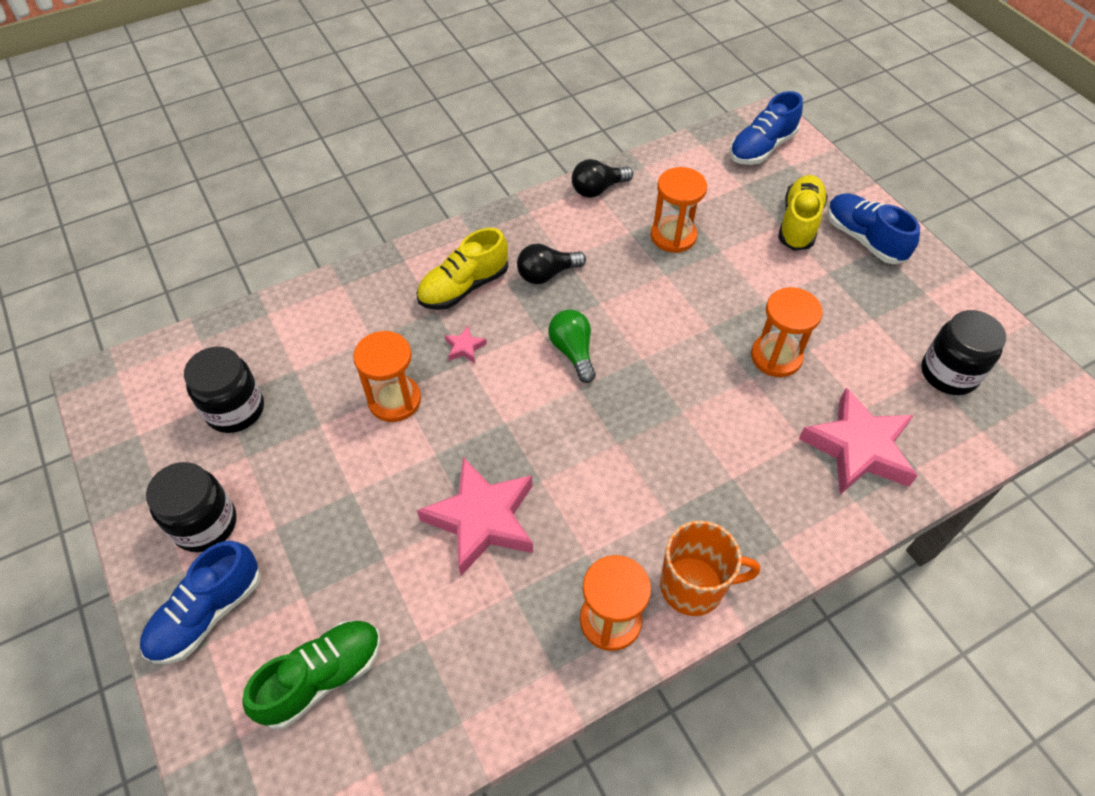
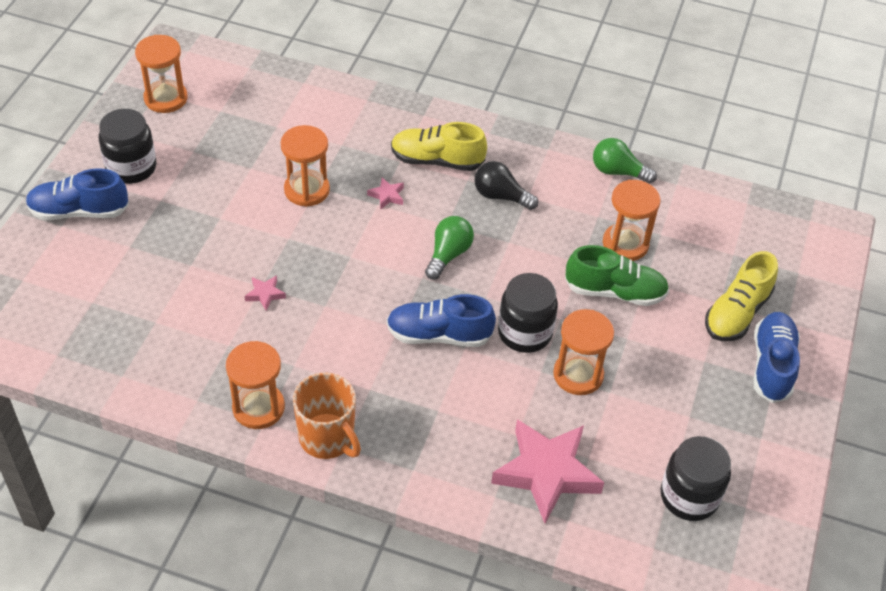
camera: 45 degrees right, 5 degrees down
black jar [184,347,264,433] -> black jar moved to [498,273,558,353]
green shoe [242,620,381,729] -> green shoe moved to [565,245,669,306]
pink star [417,457,533,576] -> pink star [245,275,286,311], size x0.41
black light bulb [572,159,633,198] -> green light bulb [593,138,657,184]
blue shoe [730,91,803,165] -> blue shoe moved to [387,294,496,347]
yellow shoe [778,175,828,251] -> yellow shoe turned 150 degrees clockwise [705,251,778,341]
none -> orange hourglass [135,35,187,113]

